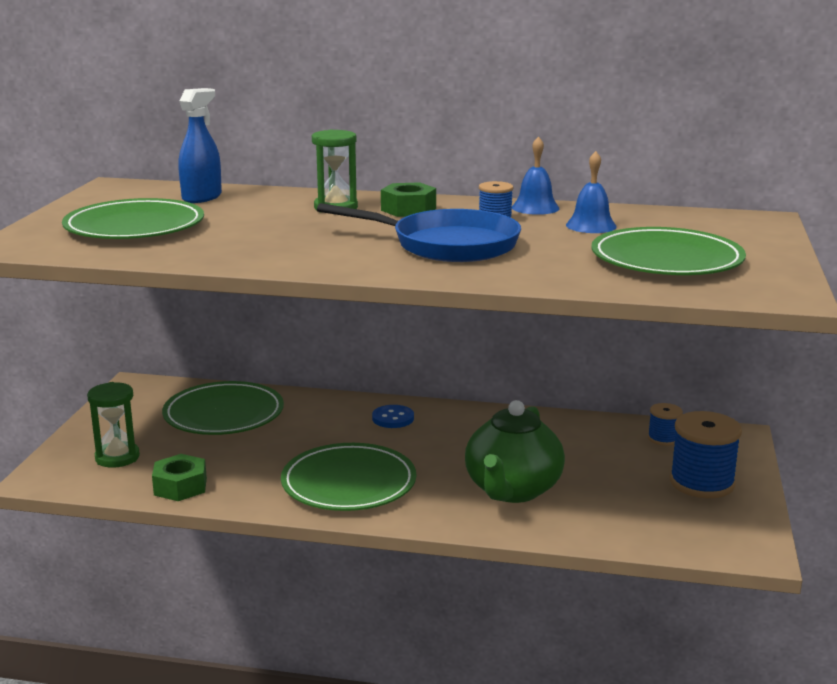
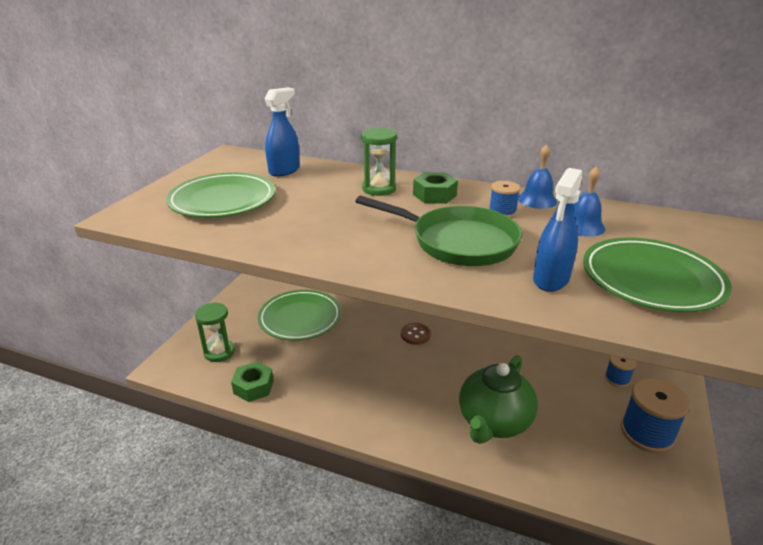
camera: 10 degrees right, 10 degrees up
green plate [281,443,416,511] -> none
blue pan [317,203,521,262] -> green pan [355,196,522,266]
blue button [372,405,414,428] -> brown button [401,323,431,345]
none -> blue spray bottle [533,168,582,292]

